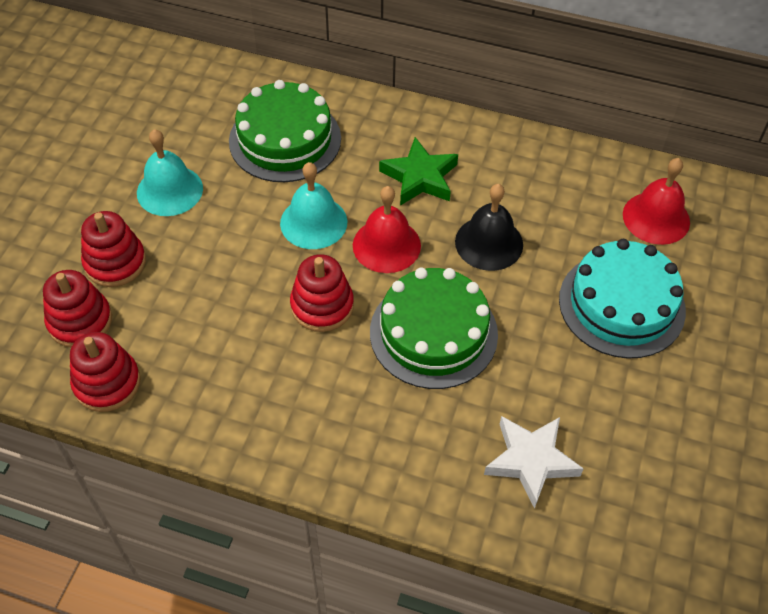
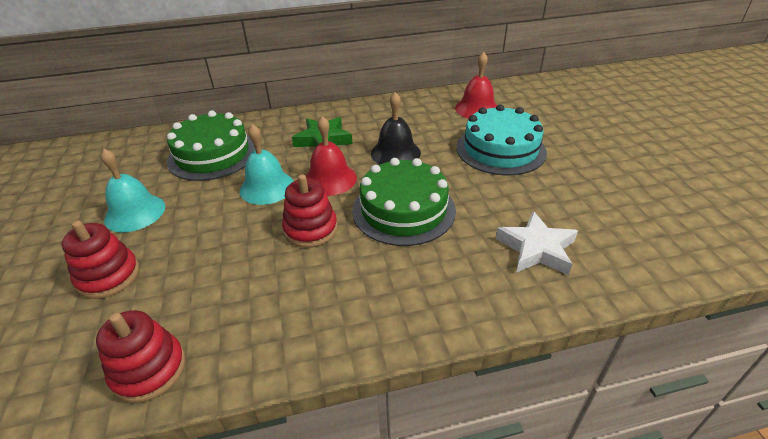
camera: 30 degrees left, 15 degrees down
red stacking toy [43,270,112,347] -> none

